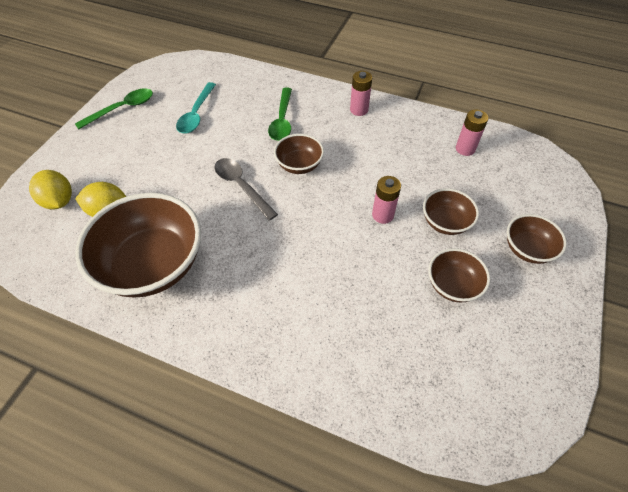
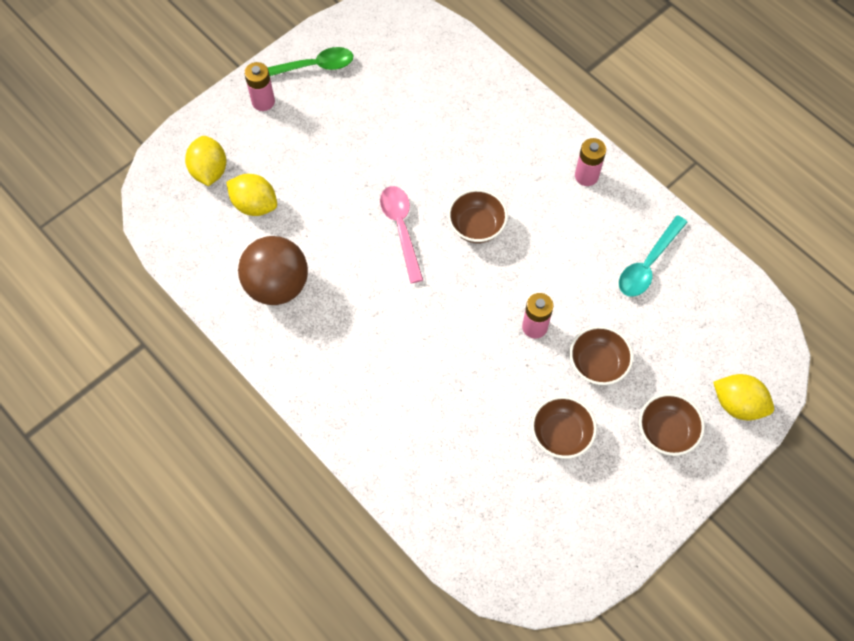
camera: 25 degrees right, 10 degrees up
brown bowl [75,193,201,298] -> brown ball [238,236,308,305]
turquoise spoon [176,82,216,134] -> turquoise spoon moved to [619,215,688,297]
grey spoon [214,158,278,221] -> pink spoon [380,186,423,283]
green spoon [268,88,292,141] -> none
pink battery [456,109,488,156] -> pink battery moved to [244,62,275,111]
none -> yellow lemon [713,374,774,420]

